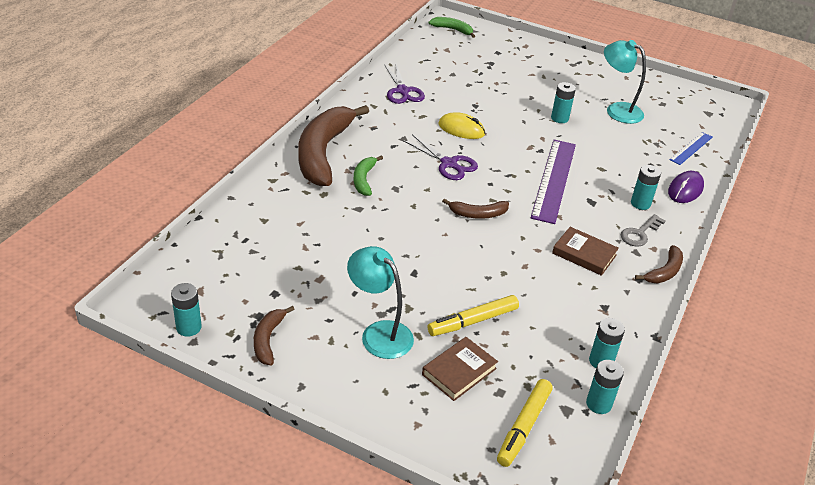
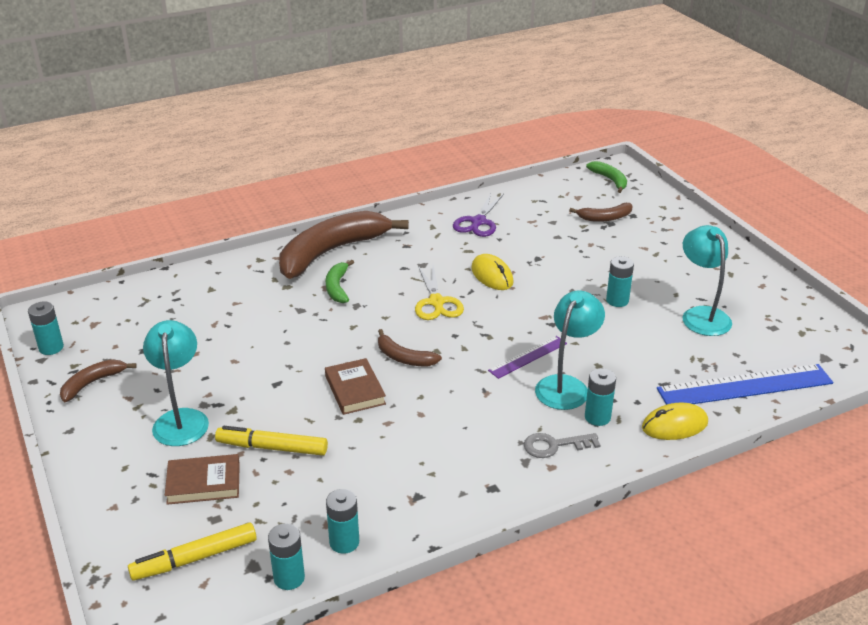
camera: 40 degrees right, 5 degrees down
green banana [354,155,383,196] -> green banana turned 45 degrees counterclockwise [326,260,354,303]
purple scissors [403,134,478,180] -> yellow scissors [415,265,464,320]
purple ruler [531,140,576,224] -> purple ruler [488,336,567,379], size x0.54
brown book [552,227,619,276] -> brown book moved to [325,358,386,415]
brown banana [635,245,683,283] -> brown banana moved to [569,203,633,222]
purple mouse [668,171,704,203] -> yellow mouse [642,403,708,440]
blue ruler [669,132,713,165] -> blue ruler [657,364,833,405], size x1.86
none -> turquoise lamp [535,291,605,410]

